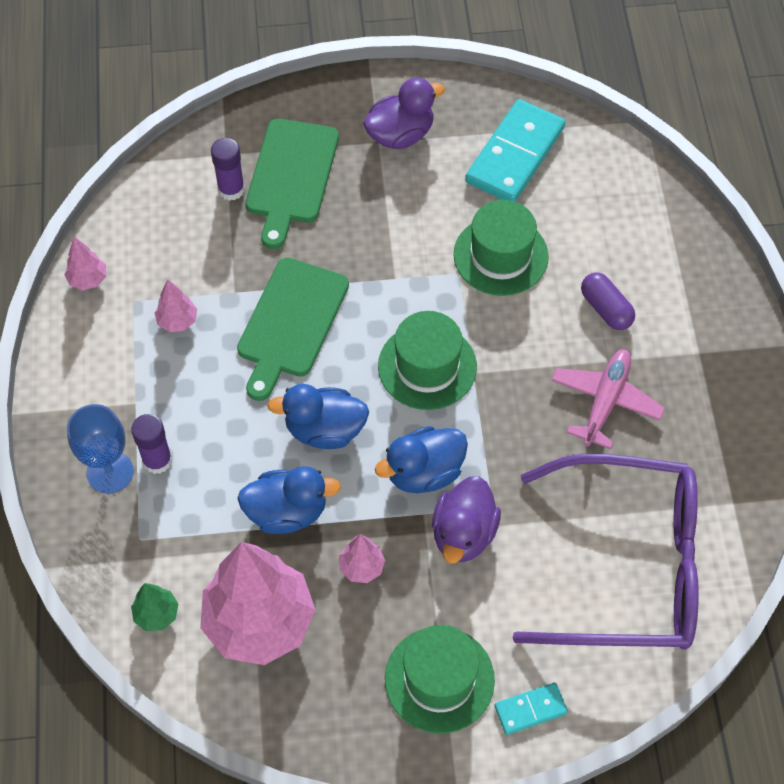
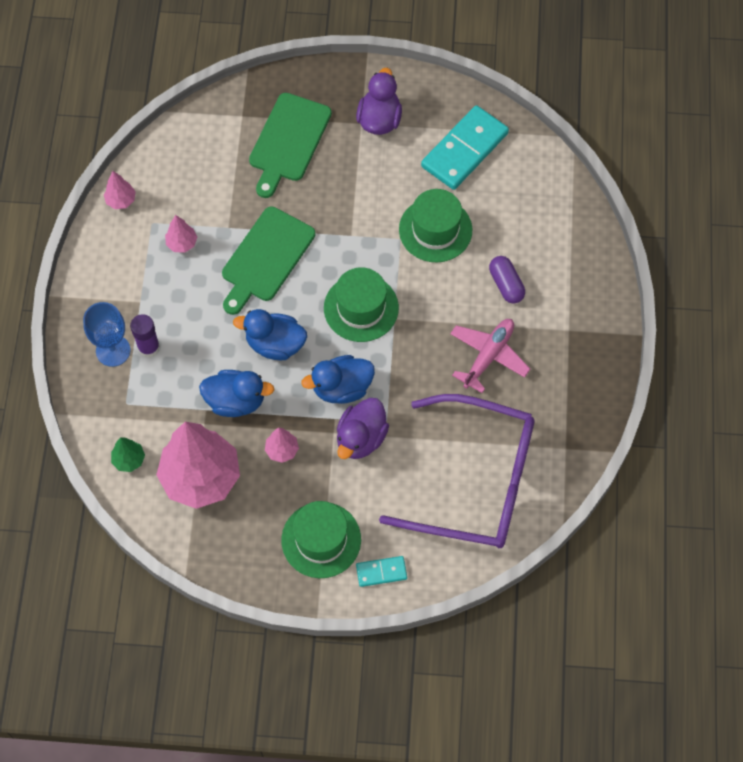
camera: 10 degrees right, 5 degrees up
purple glue stick [211,138,245,201] -> none
purple duck [363,78,445,149] -> purple duck turned 60 degrees counterclockwise [356,68,402,135]

